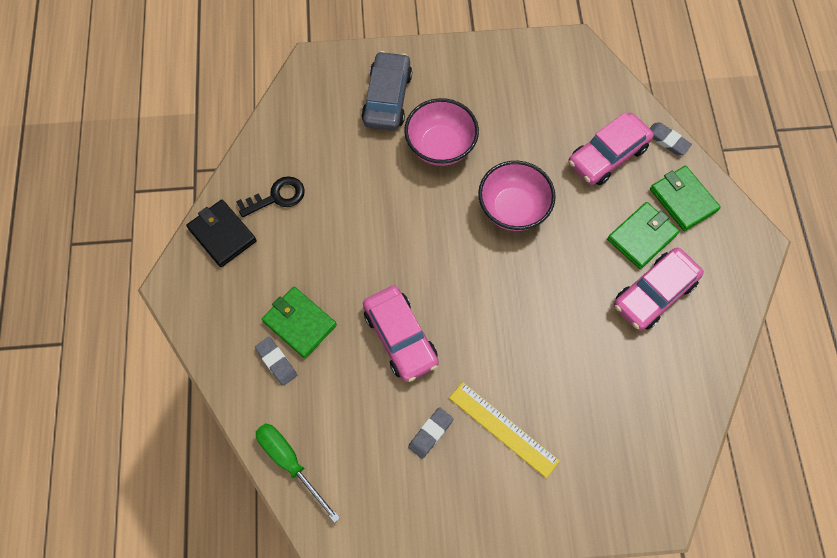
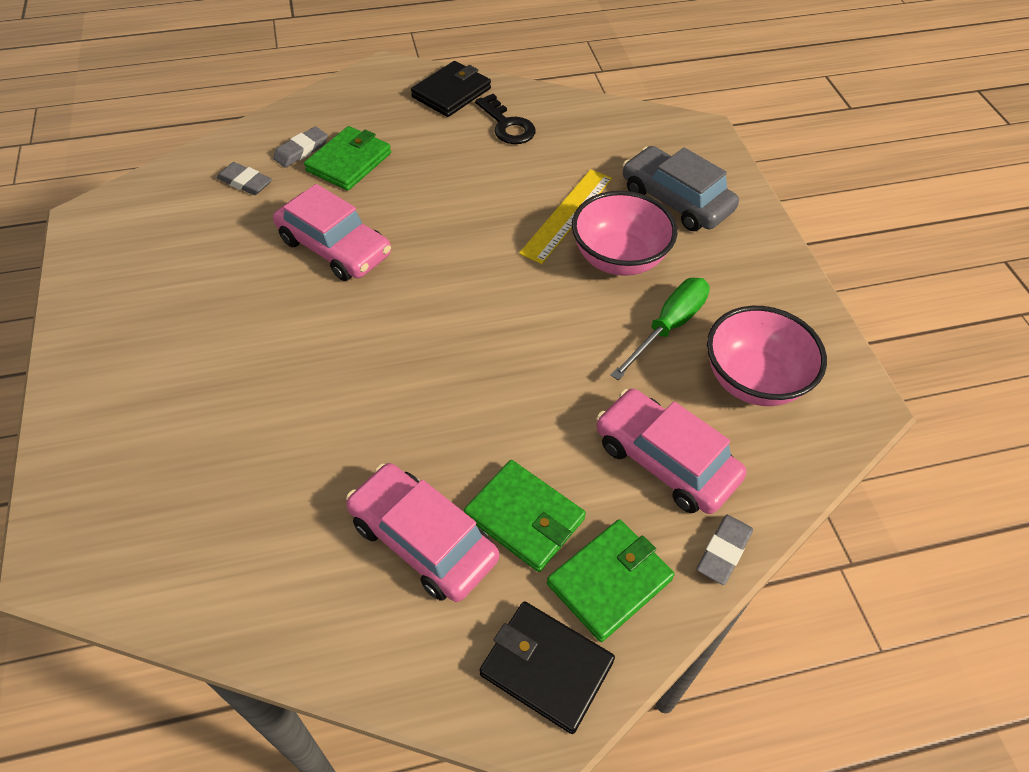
camera: 80 degrees right, 15 degrees down
green screwdriver [256,423,340,523] -> green screwdriver moved to [611,278,710,380]
grey car [361,51,412,131] -> grey car turned 135 degrees counterclockwise [623,146,739,231]
pink car [363,285,439,382] -> pink car turned 105 degrees counterclockwise [273,184,391,281]
grey eraser [408,407,453,459] -> grey eraser moved to [217,162,272,195]
yellow ruler [449,382,560,478] -> yellow ruler moved to [519,169,612,264]
pink bowl [478,161,556,231] -> pink bowl moved to [707,306,827,406]
none -> black wallet [480,601,615,734]

